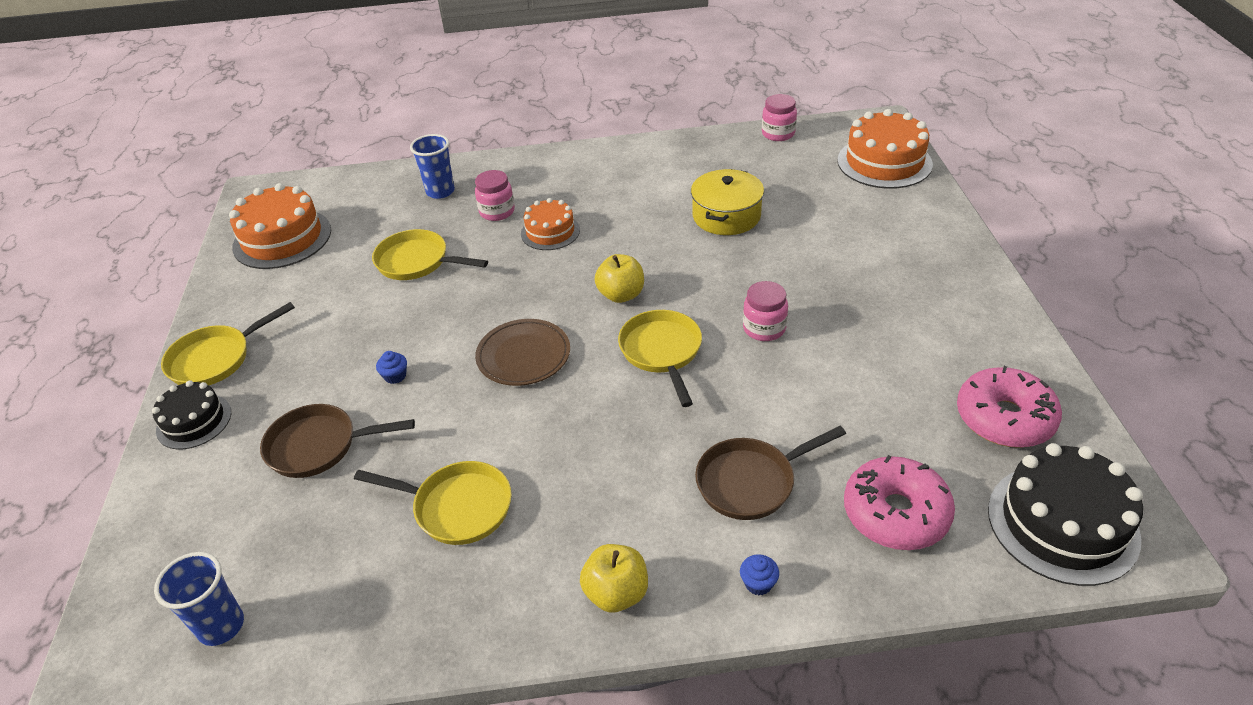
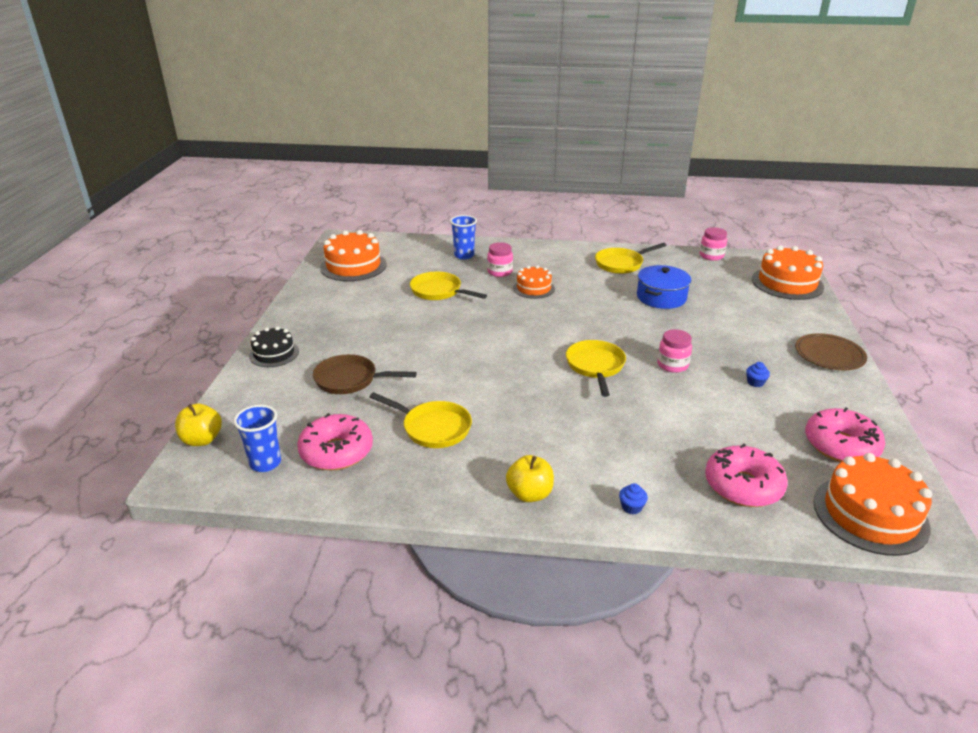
camera: 10 degrees right, 10 degrees down
yellow pan [161,302,295,386] -> yellow pan moved to [595,243,667,274]
blue cupcake [376,351,407,384] -> blue cupcake moved to [746,362,770,387]
brown plate [475,319,570,386] -> brown plate moved to [795,333,867,370]
yellow apple [595,254,644,303] -> yellow apple moved to [175,404,222,446]
yellow pot [691,169,764,235] -> blue pot [637,265,691,309]
brown pan [695,426,846,520] -> none
black cake [988,443,1143,586] -> orange cake [813,453,932,556]
none -> pink donut [297,413,373,470]

